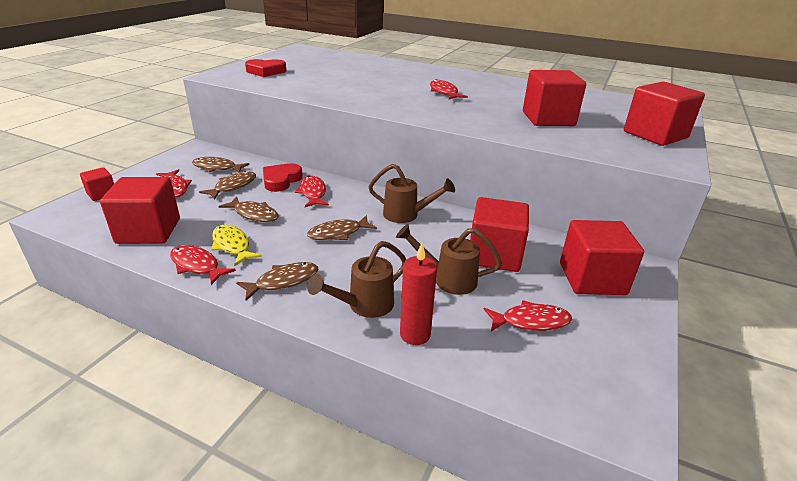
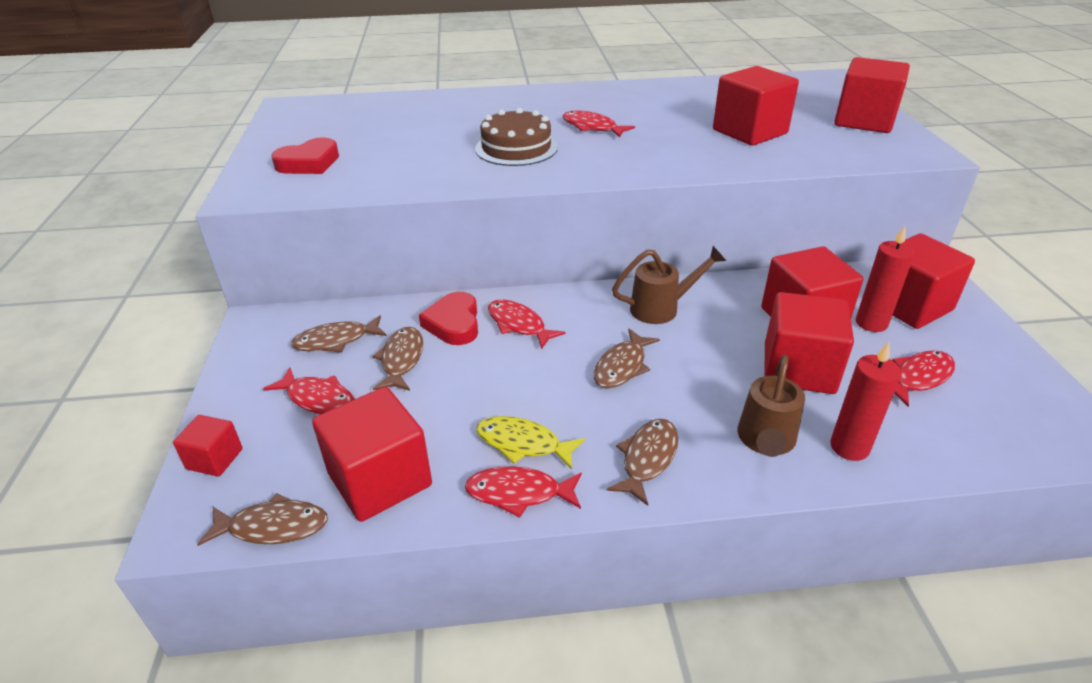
camera: 30 degrees left, 5 degrees up
brown fish [219,196,279,222] -> brown fish moved to [197,493,328,546]
brown watering can [396,224,502,295] -> red cube [765,292,854,394]
none -> brown cake [475,108,558,166]
none -> red candle [856,226,915,332]

